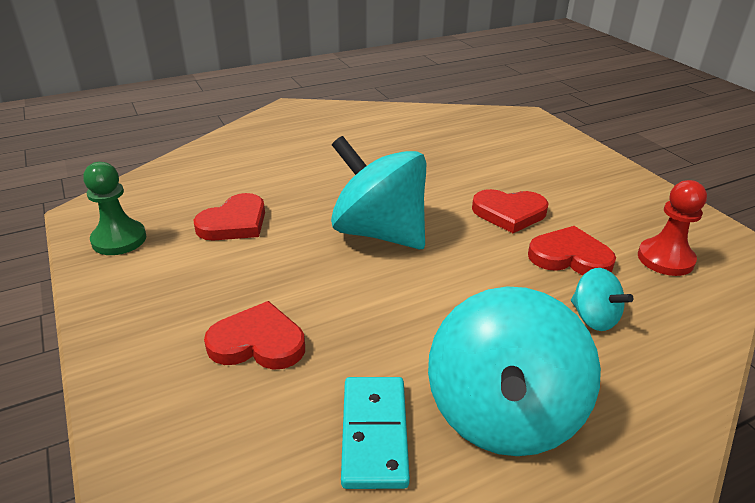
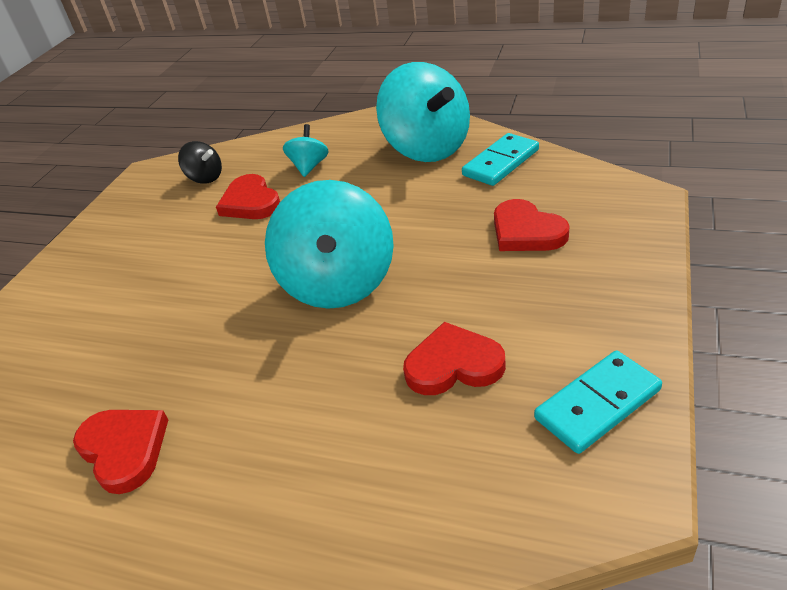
camera: 130 degrees left, 5 degrees up
green pawn [83,162,146,255] -> turquoise domino [534,351,662,454]
turquoise spinning top [428,286,601,456] -> turquoise spinning top turned 90 degrees clockwise [376,62,470,162]
red heart [472,189,548,233] -> red heart moved to [73,410,168,494]
red pawn [638,180,707,276] -> black spinning top [178,141,222,184]

